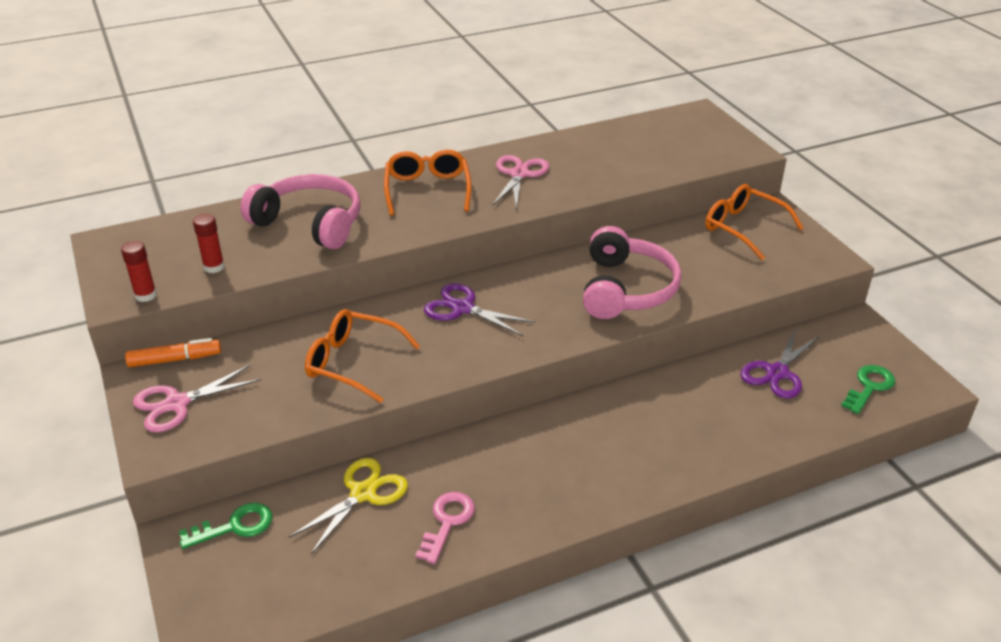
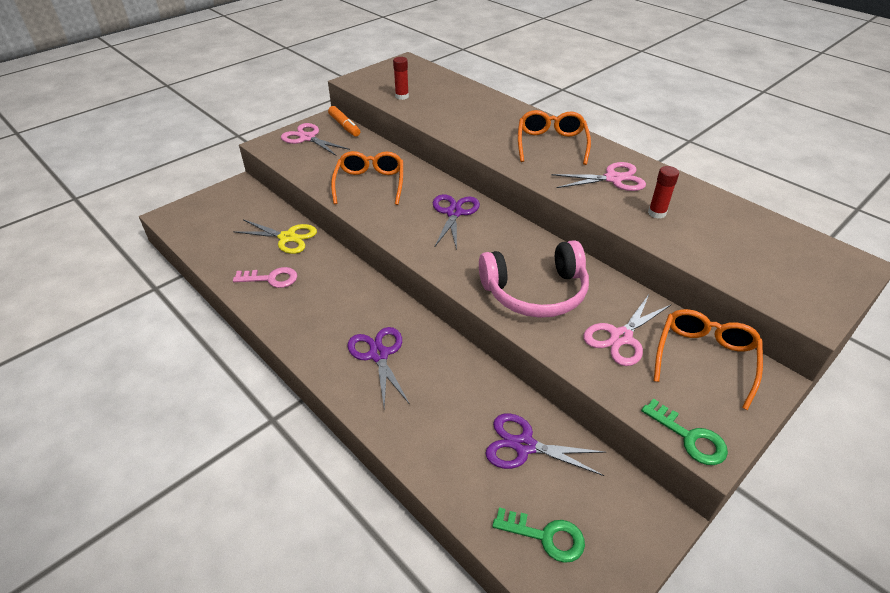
camera: 70 degrees right, 5 degrees up
red glue stick [121,241,157,302] -> red glue stick moved to [648,166,679,218]
green key [179,502,273,549] -> green key moved to [641,398,728,465]
pink headphones [240,174,360,249] -> none
orange glasses [384,150,471,215] -> orange glasses turned 60 degrees counterclockwise [518,110,591,165]
none -> purple scissors [347,327,410,408]
none -> pink scissors [583,295,672,366]

